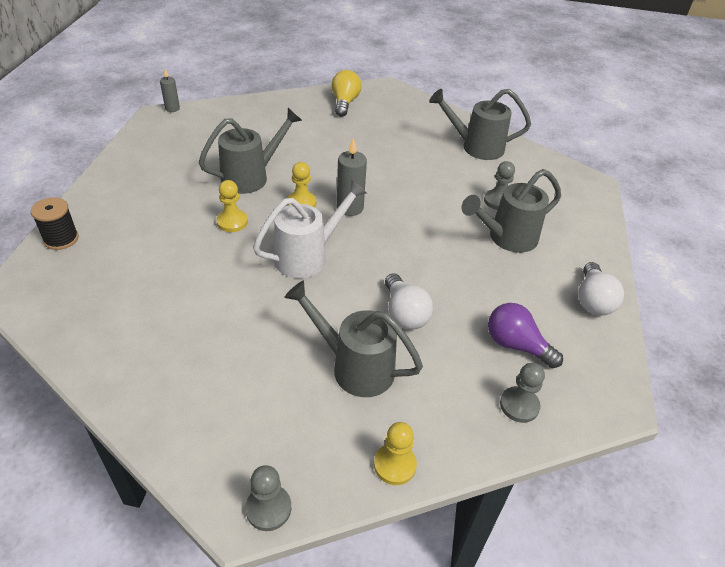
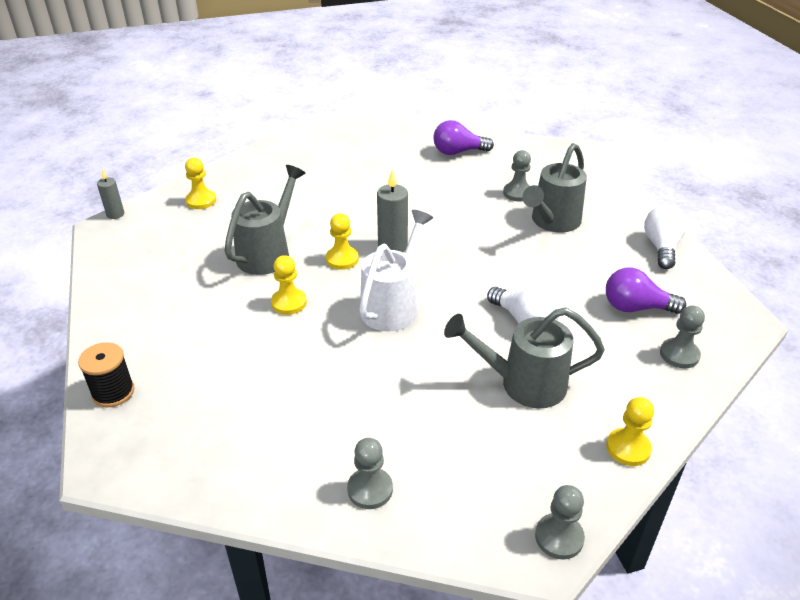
camera: 25 degrees left, 5 degrees down
yellow light bulb [332,70,362,117] -> none
grey watering can [429,89,531,160] -> purple light bulb [433,120,494,155]
white light bulb [578,262,624,316] -> white light bulb turned 150 degrees counterclockwise [644,205,687,269]
none -> yellow pawn [185,157,216,209]
none -> grey pawn [347,438,393,509]

